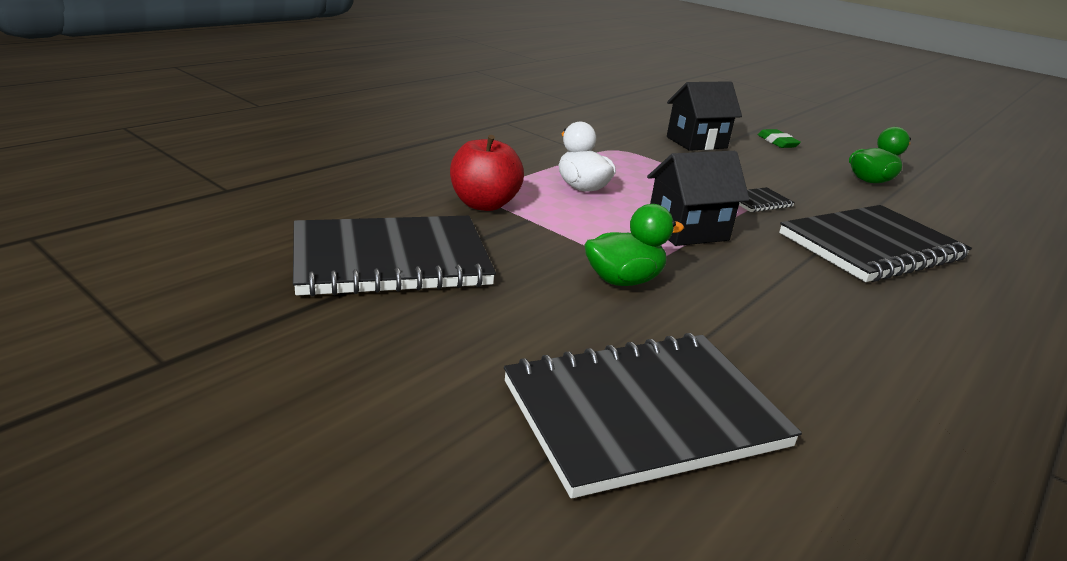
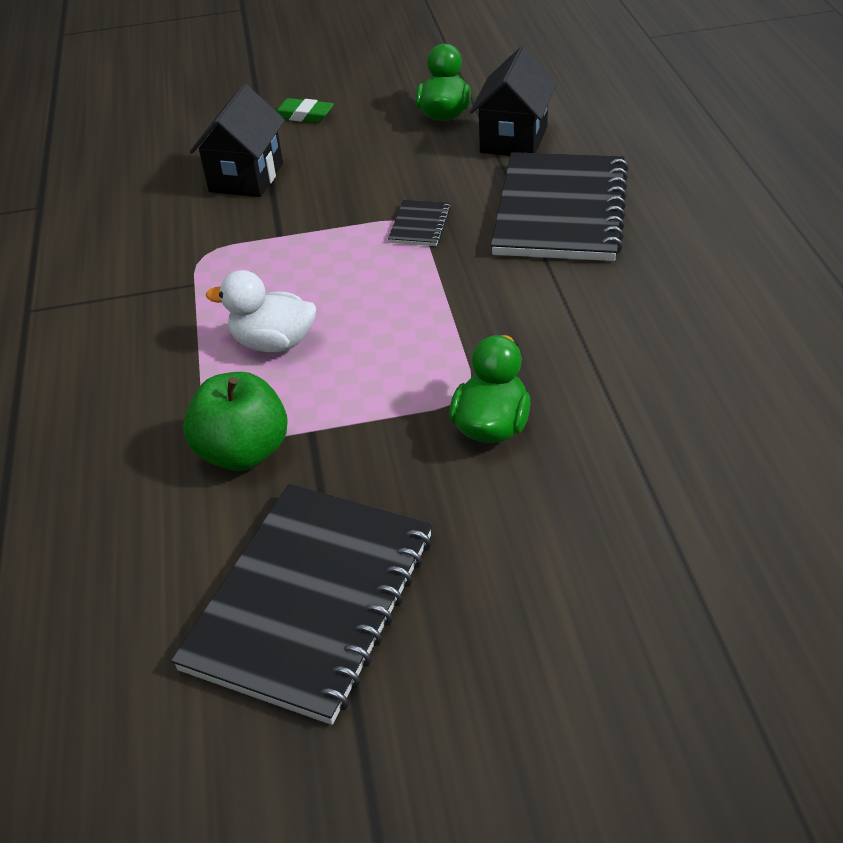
camera: 45 degrees left, 15 degrees up
red apple [450,135,524,211] -> green apple [183,372,288,471]
black notebook [504,333,802,499] -> none
black house [647,151,750,246] -> black house moved to [470,47,557,156]

